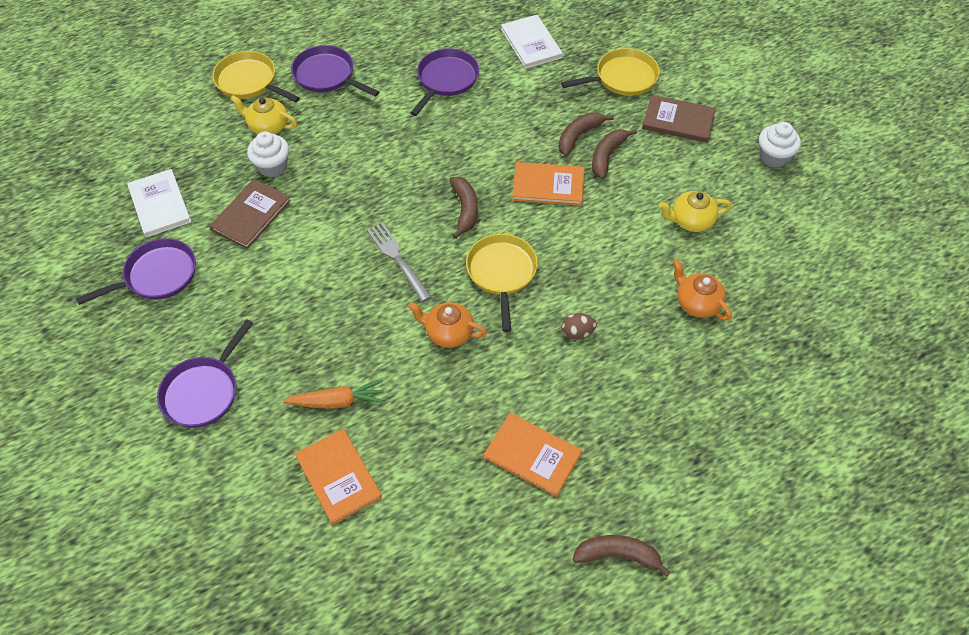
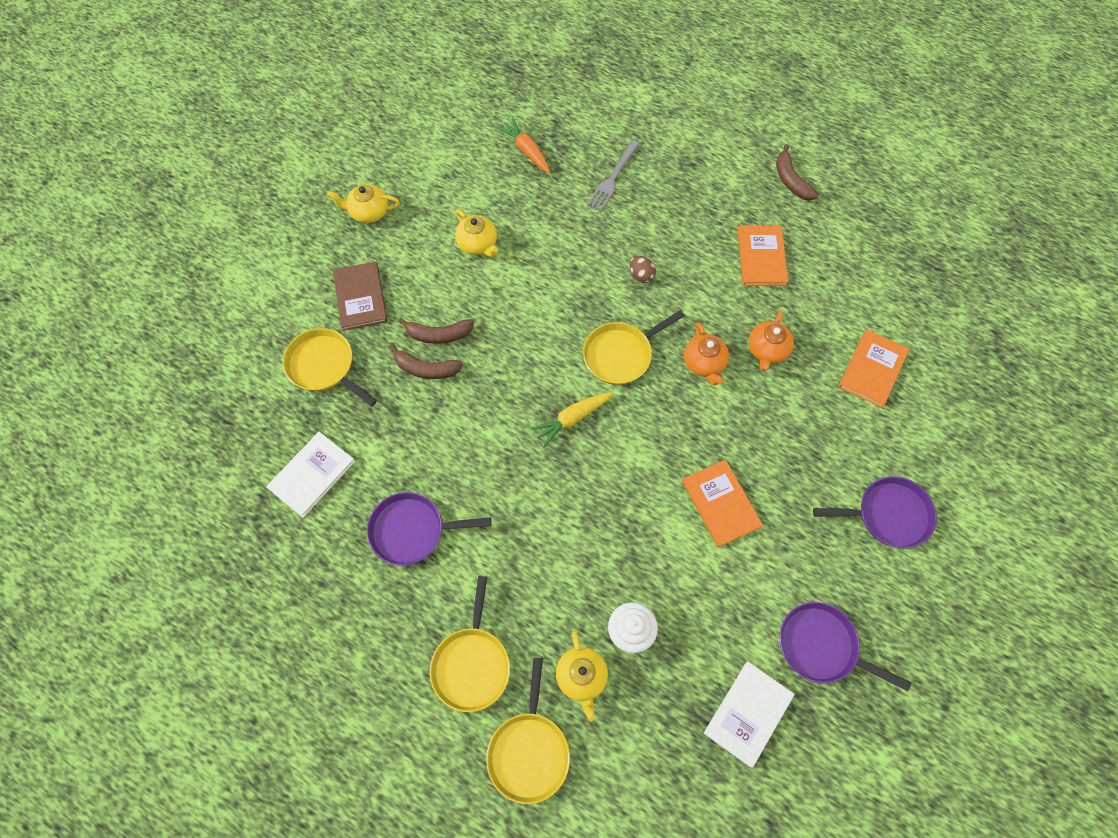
camera: 120 degrees left, 10 degrees up
brown book [210,179,291,249] -> none
orange carrot [284,380,385,409] -> orange carrot moved to [496,118,550,173]
purple pan [291,45,380,97] -> yellow pan [430,576,510,712]
grey fork [367,222,431,302] -> grey fork moved to [587,140,640,212]
brown banana [450,177,478,239] -> yellow carrot [531,392,613,447]
orange book [512,162,584,206] -> orange book moved to [682,460,763,547]
orange teapot [673,258,732,321] -> orange teapot moved to [748,310,794,371]
white cupcake [759,122,801,168] -> yellow teapot [327,184,400,223]

